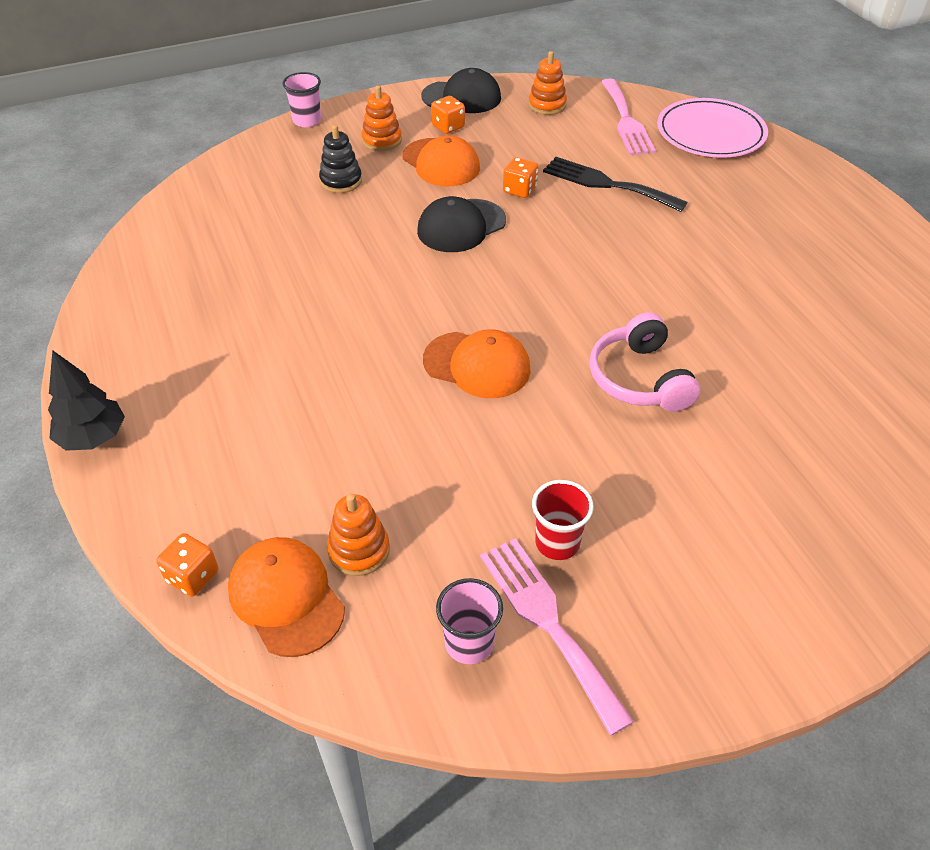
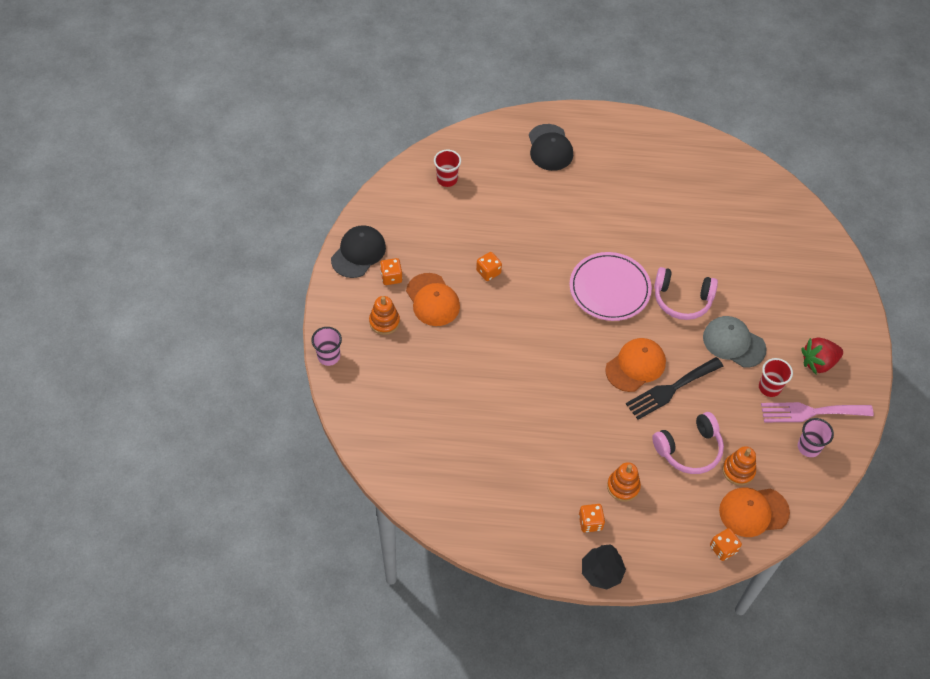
camera: 65 degrees left, 10 degrees up
black stacking toy [319,125,362,193] -> none
orange cap [402,135,480,186] -> orange cap turned 75 degrees clockwise [406,273,460,326]
black cap [417,196,506,252] -> black cap moved to [529,124,573,171]
orange stacking toy [528,51,567,115] -> orange stacking toy moved to [607,462,641,502]
black fork [543,157,688,212] -> black fork moved to [626,357,723,420]
pink fork [601,78,656,155] -> red cup [434,150,461,187]
pink plate [657,98,768,158] -> pink plate moved to [570,252,652,321]
none -> orange dice [579,504,605,533]
none -> pink headphones [652,412,724,474]
none -> grey cap [703,316,767,368]
none -> red strawberry [801,337,843,374]

